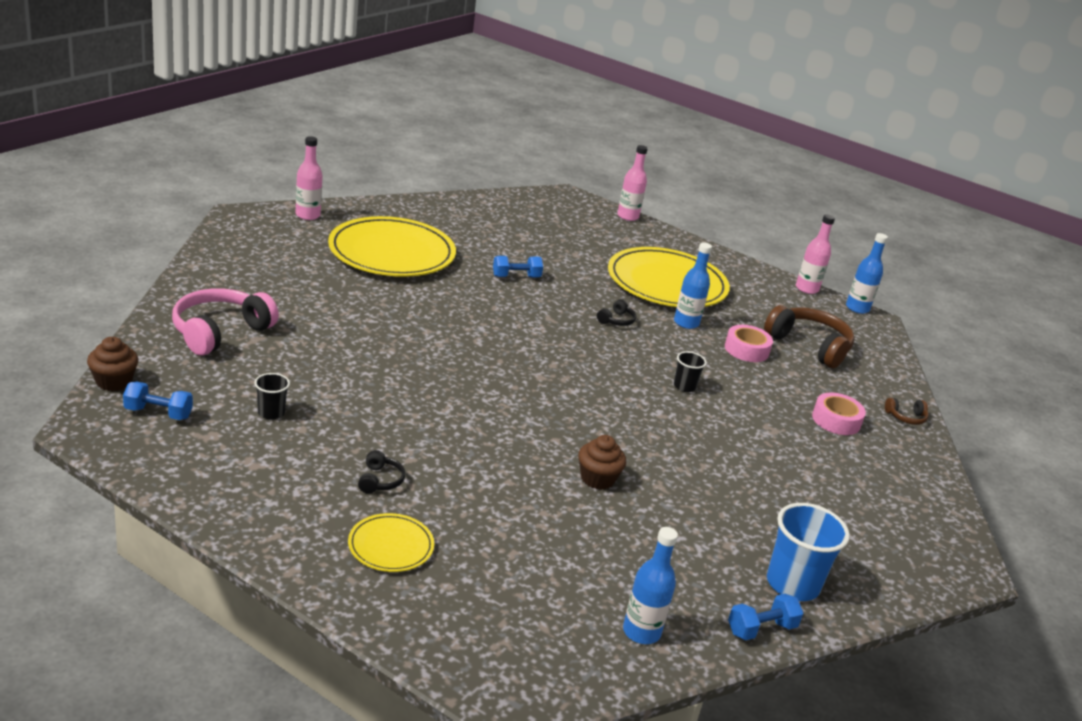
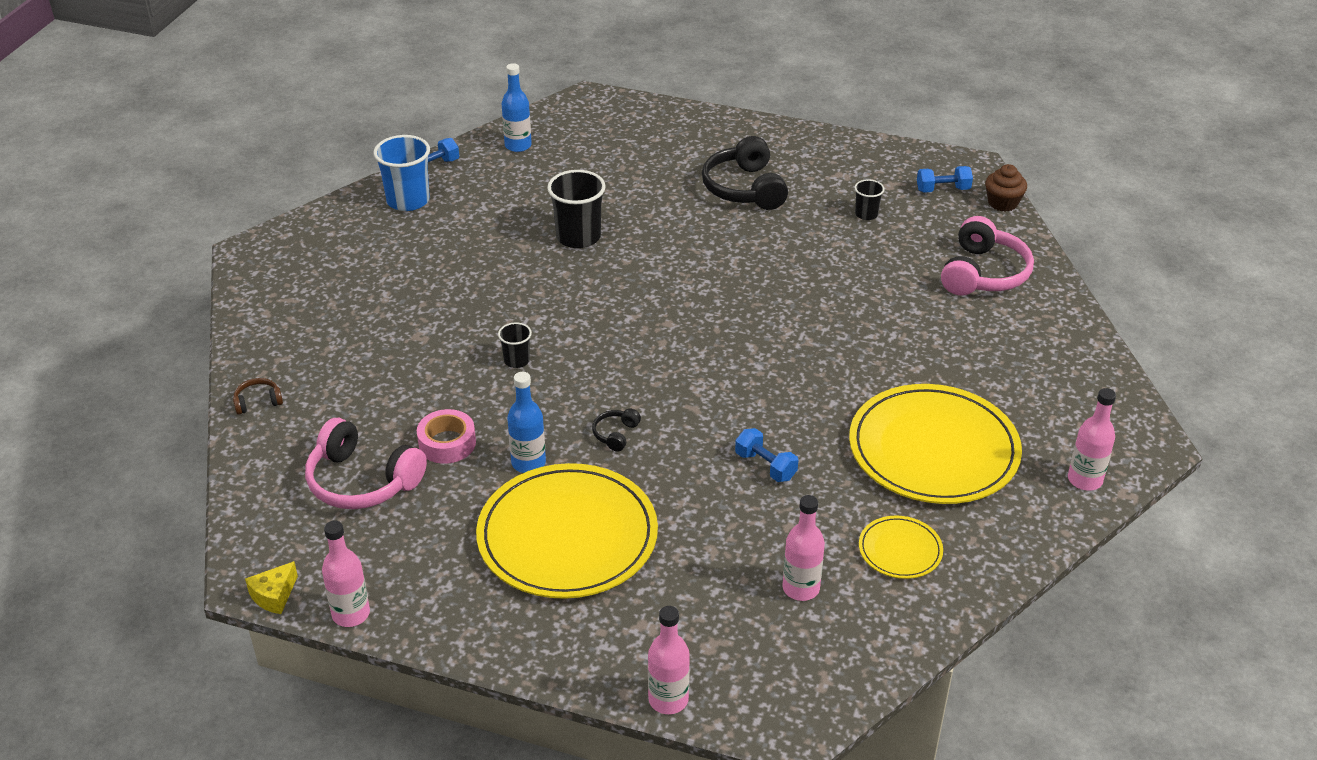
camera: 170 degrees right, 10 degrees up
yellow plate [348,513,434,572] -> yellow plate moved to [859,515,943,579]
black headphones [358,450,405,494] -> black headphones [702,136,788,210], size x2.22
blue dumbbell [493,256,543,278] -> blue dumbbell turned 75 degrees clockwise [735,428,798,482]
brown cupcake [578,435,626,490] -> black cup [547,170,606,248]
brown headphones [764,305,855,368] -> pink headphones [305,418,427,509]
pink tape [812,393,866,435] -> none
blue bottle [846,233,888,314] -> yellow cheese [245,561,298,614]
none -> pink bottle [782,495,825,601]

